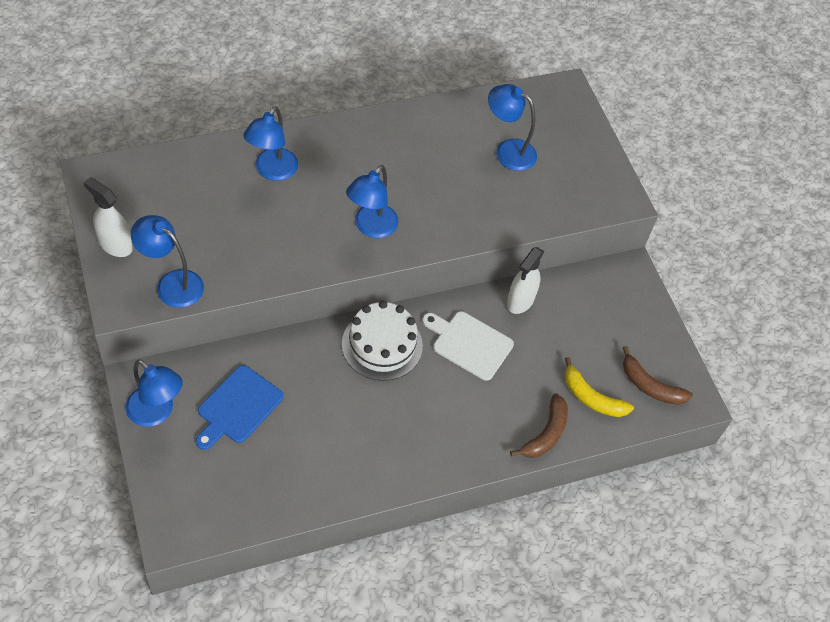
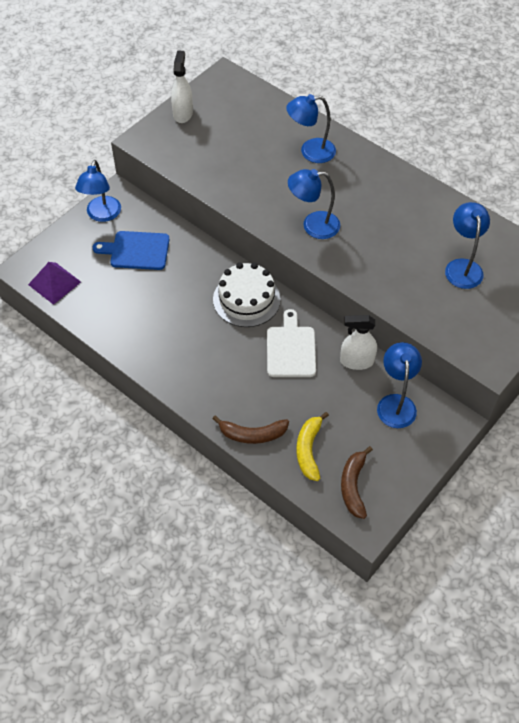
camera: 65 degrees right, 0 degrees up
blue lamp [131,215,204,308] -> blue lamp moved to [377,342,422,428]
none -> purple pyramid [28,262,81,305]

